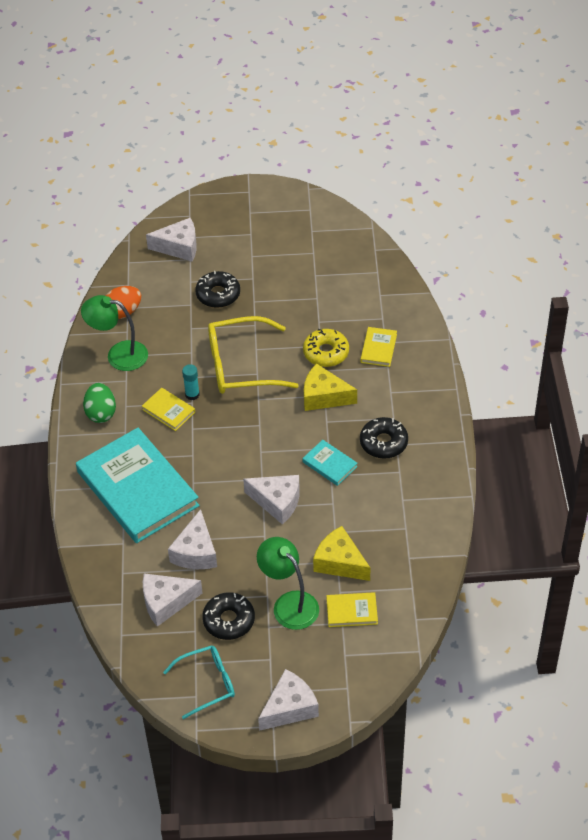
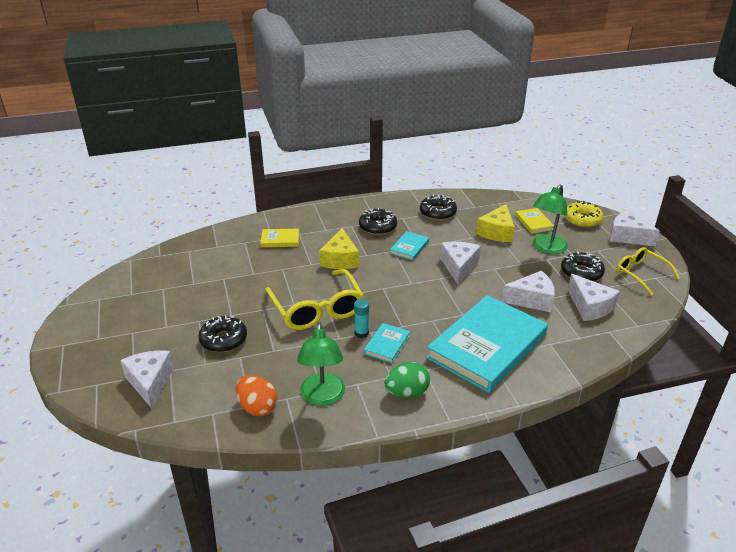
camera: 105 degrees left, 15 degrees down
yellow book [142,388,195,431] -> turquoise book [364,323,410,363]
turquoise glasses [163,645,235,719] -> yellow glasses [617,247,680,295]
yellow donut [303,329,349,367] -> yellow donut moved to [564,201,603,228]
none -> black donut [420,194,457,220]

